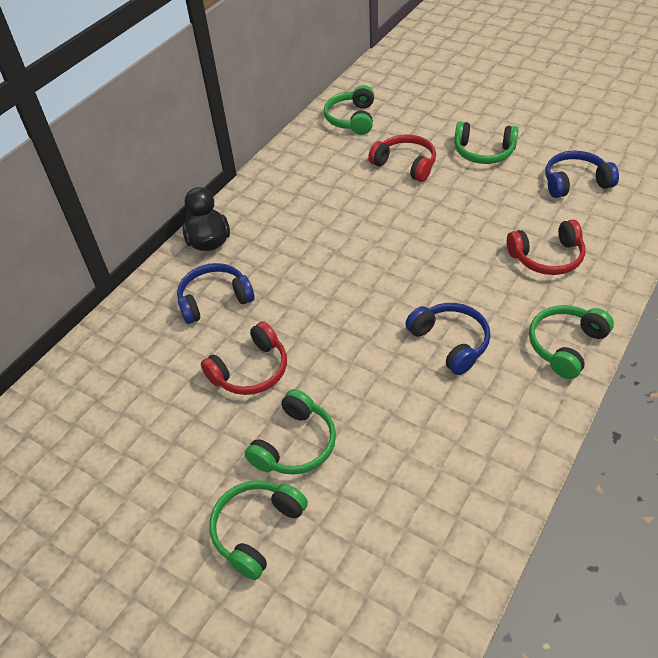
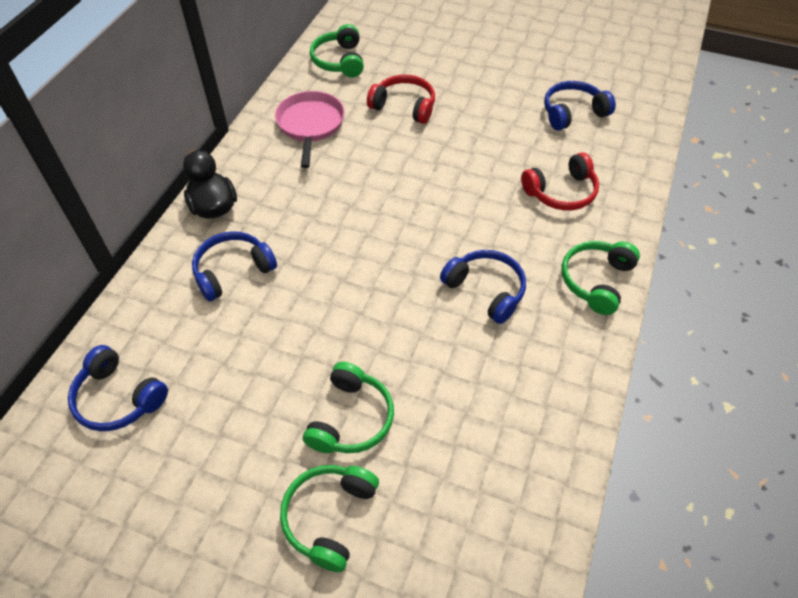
camera: 15 degrees left, 5 degrees up
red headphones [201,321,287,395] -> none
green headphones [454,122,519,164] -> none
none -> blue headphones [68,345,168,431]
none -> pink pan [275,91,345,168]

